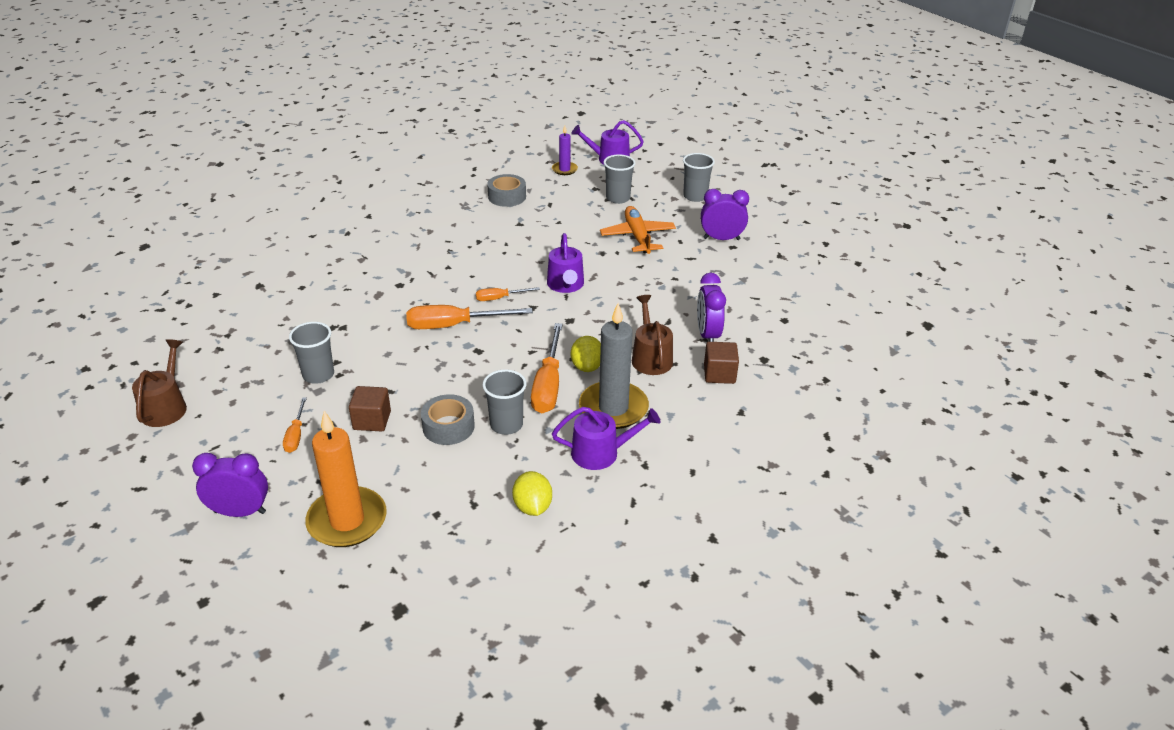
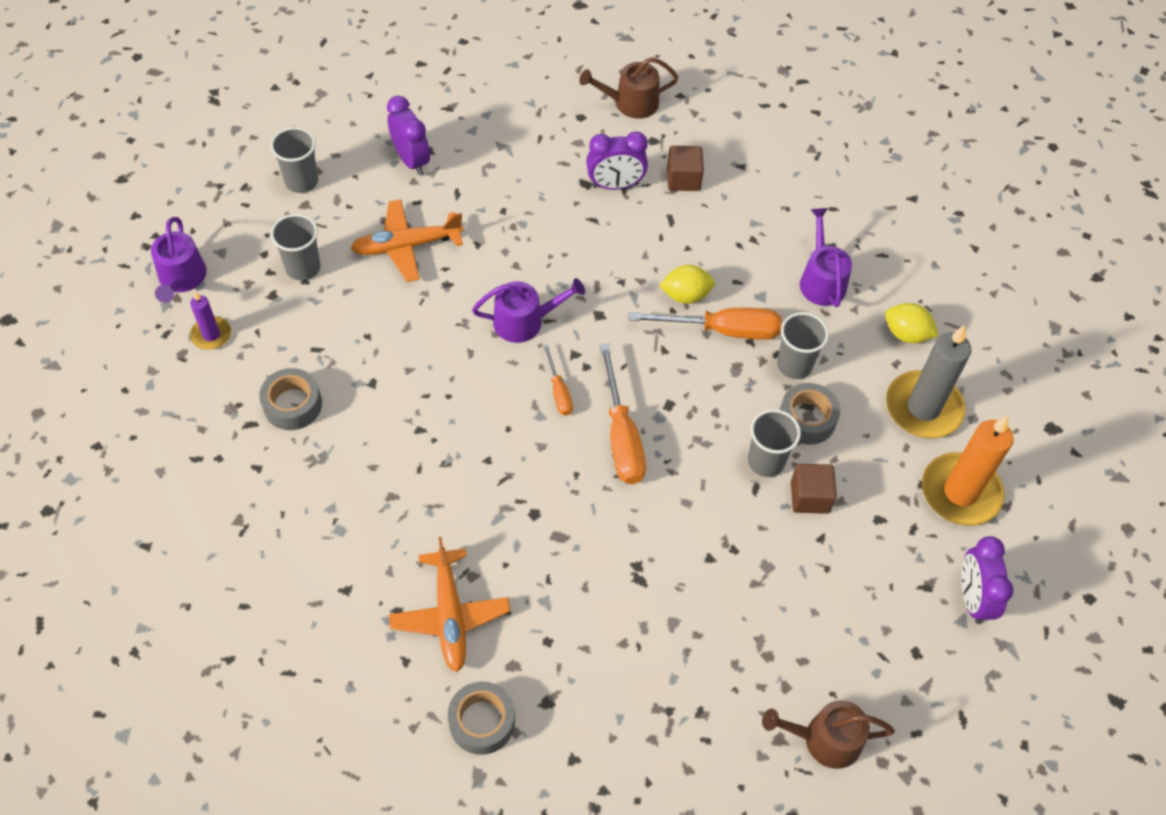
camera: 95 degrees left, 20 degrees up
orange screwdriver [283,398,307,453] -> none
grey cup [289,322,334,384] -> grey cup moved to [748,409,801,477]
yellow lemon [512,471,552,516] -> yellow lemon turned 45 degrees clockwise [885,303,939,343]
grey candle [579,303,649,429] -> grey candle moved to [886,325,972,438]
brown watering can [632,295,673,375] -> brown watering can moved to [579,57,678,119]
purple clock [701,189,749,240] -> purple clock turned 150 degrees clockwise [387,96,430,175]
none -> orange plane [389,537,510,672]
none -> grey tape [448,682,515,755]

